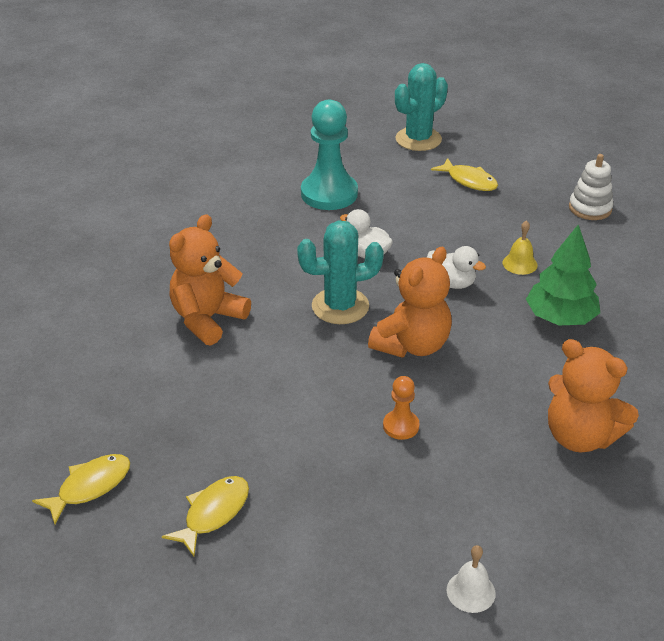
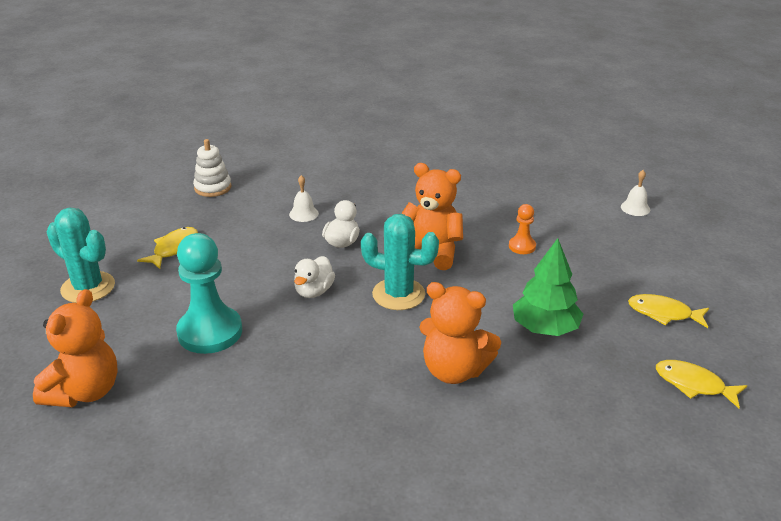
camera: 105 degrees left, 5 degrees down
turquoise cactus [297,221,384,324] -> turquoise cactus turned 45 degrees counterclockwise [361,214,439,310]
yellow bell [503,220,538,275] -> white bell [289,175,319,222]
green tree [526,225,600,325] -> green tree moved to [513,238,583,336]
orange teddy bear [548,339,639,453] -> orange teddy bear moved to [33,289,118,407]

